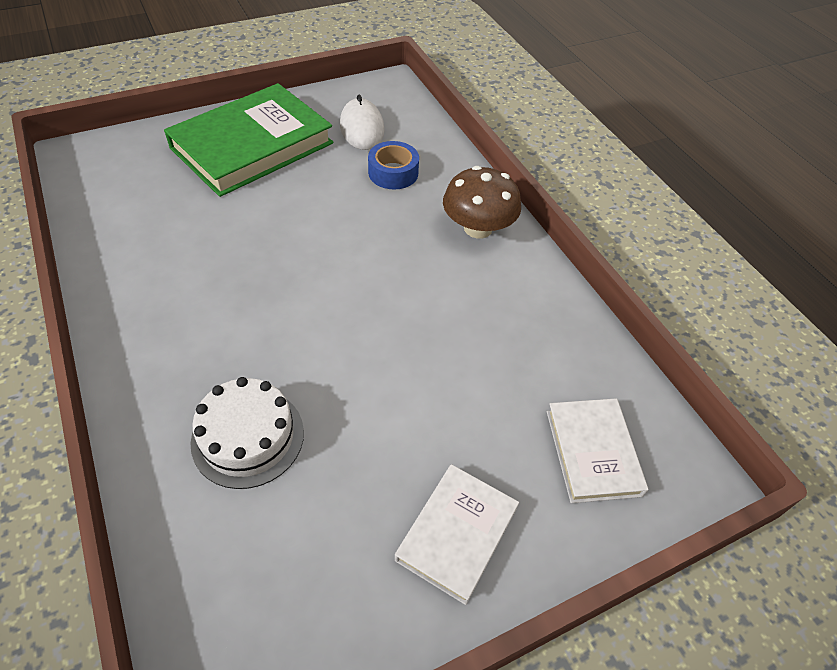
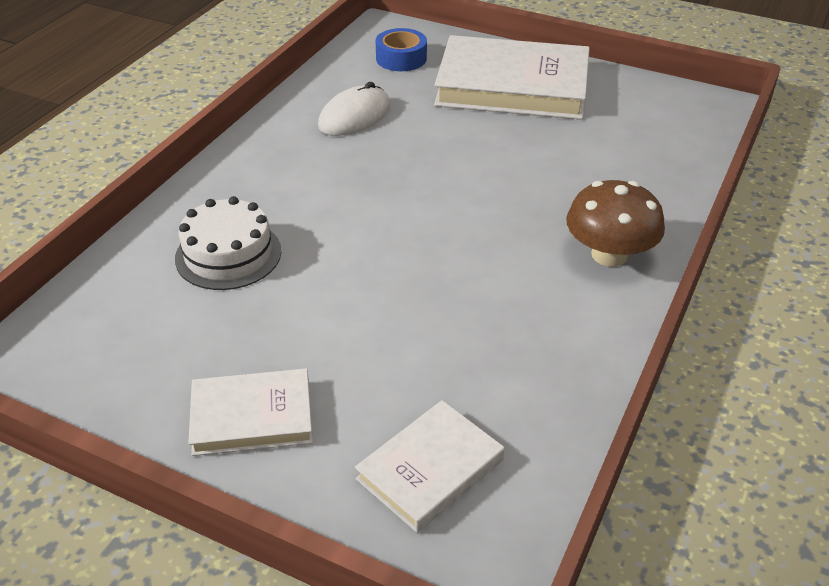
camera: 55 degrees right, 10 degrees down
green book [164,83,333,197] -> white book [434,35,590,120]
white mouse [340,95,385,150] -> white mouse moved to [318,82,390,136]
blue tape [368,141,419,190] -> blue tape moved to [375,28,427,71]

